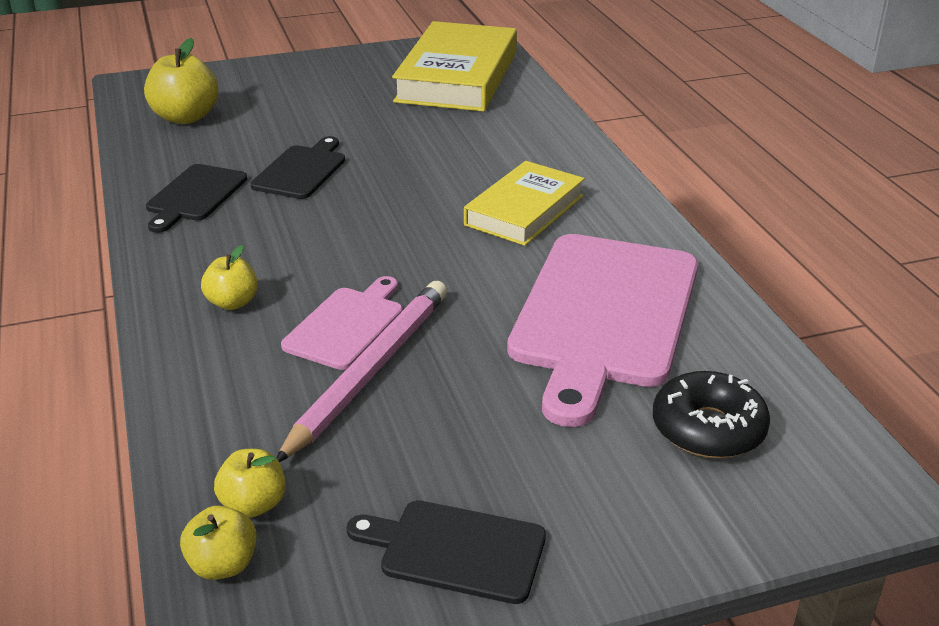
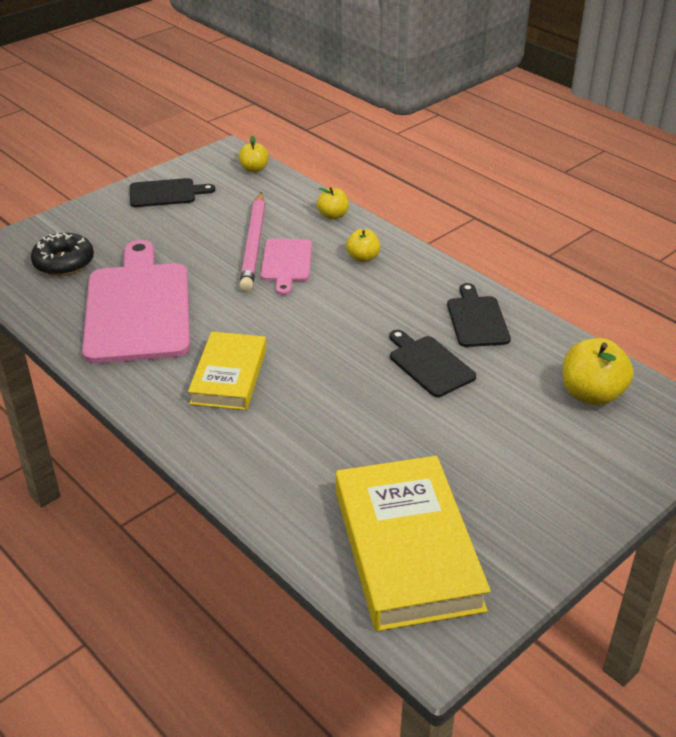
camera: 155 degrees right, 5 degrees up
yellow apple [214,449,286,518] -> yellow apple moved to [317,187,349,219]
black cutting board [251,136,345,199] -> black cutting board turned 150 degrees clockwise [389,330,476,397]

